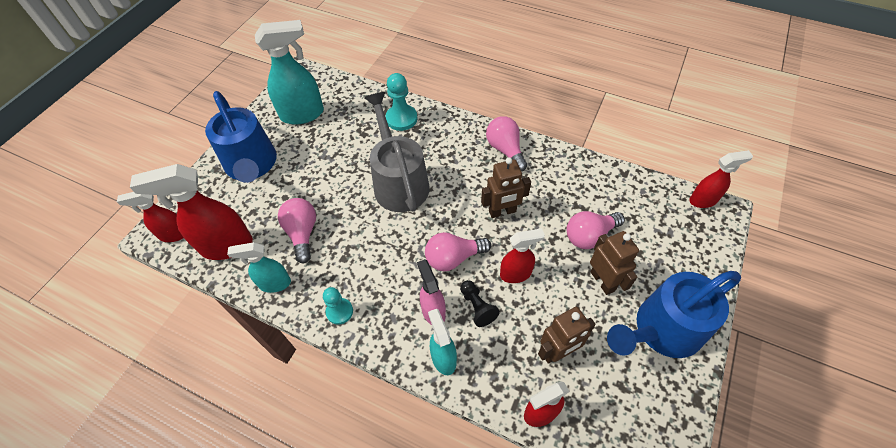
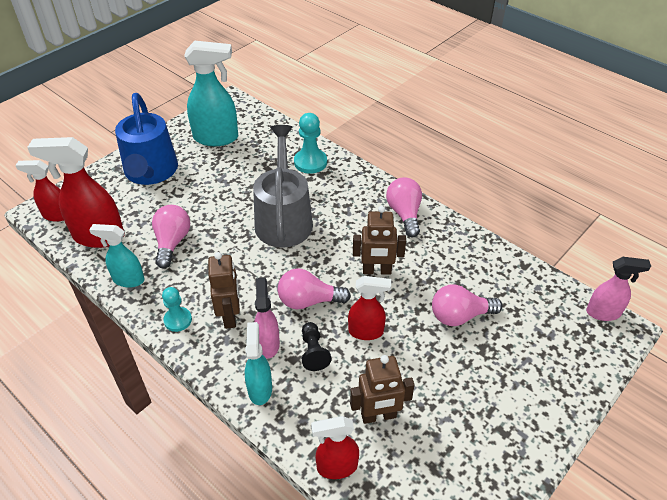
camera: 15 degrees right, 10 degrees down
brown robot [590,231,639,295] -> brown robot moved to [208,252,240,329]
blue watering can [607,271,741,358] -> none
red spray bottle [689,150,753,208] -> pink spray bottle [586,257,651,321]

